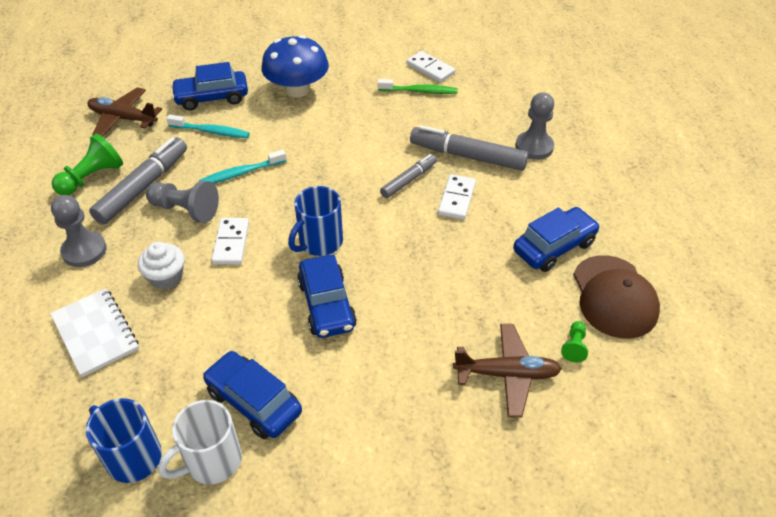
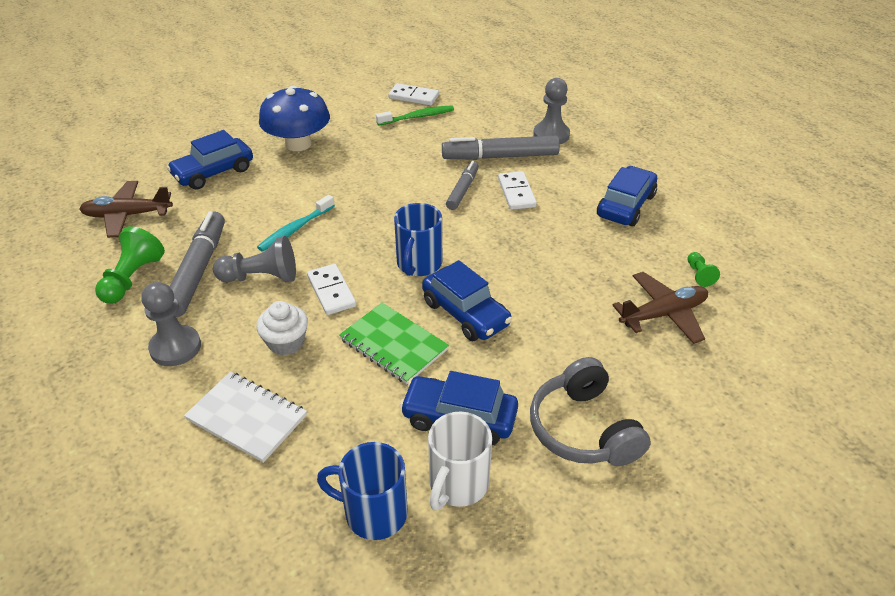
camera: 25 degrees left, 5 degrees down
turquoise toothbrush [166,114,250,138] -> none
brown cap [573,255,660,339] -> none
none -> green notebook [339,303,449,384]
none -> grey headphones [530,357,651,466]

